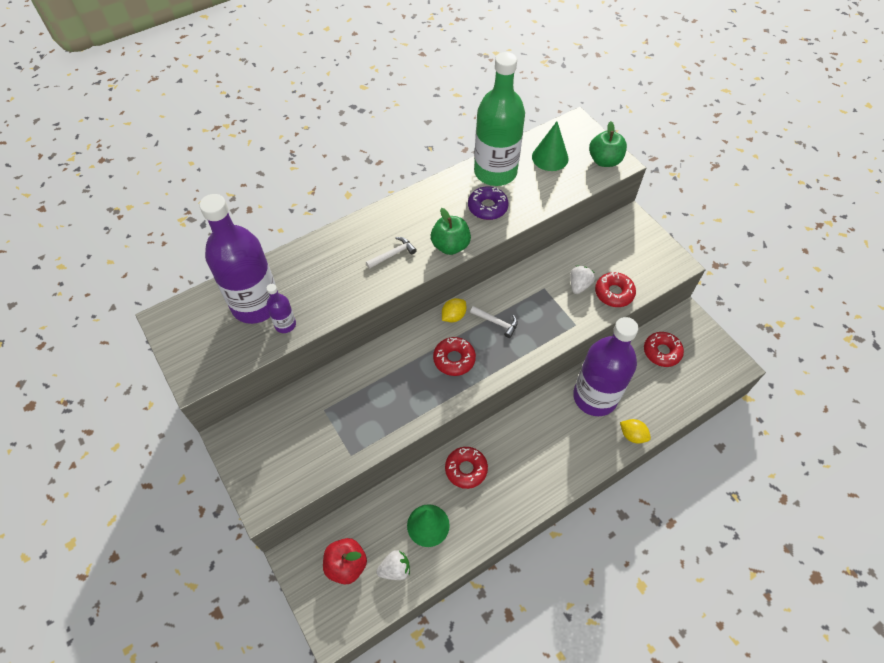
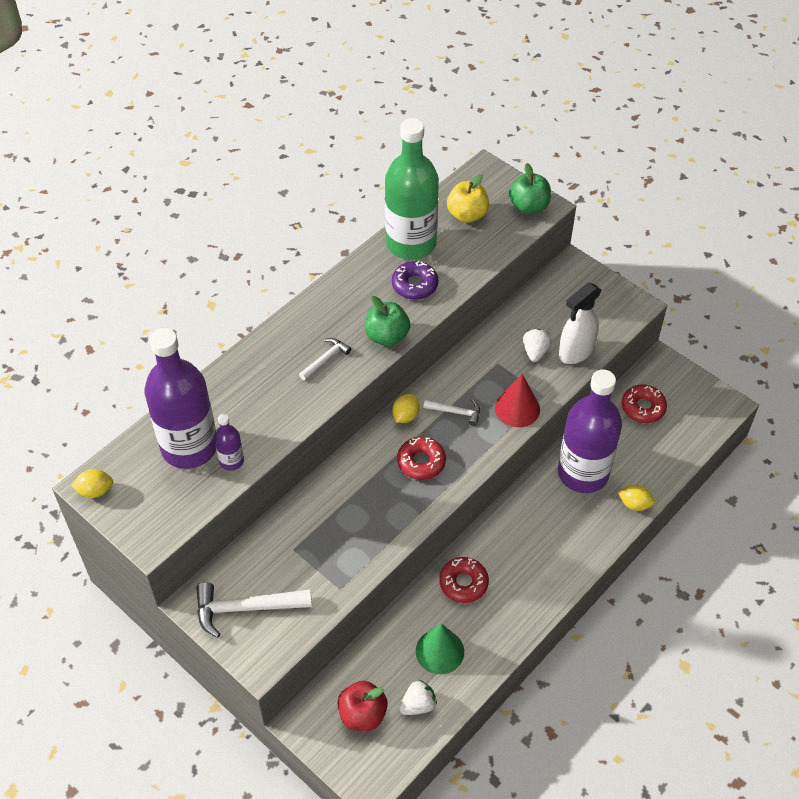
camera: 15 degrees left, 5 degrees down
green cone [532,122,569,171] -> yellow apple [447,174,489,223]
red donut [595,272,636,307] -> white spray bottle [559,283,601,364]
none -> yellow lemon [71,469,113,498]
none -> white hammer [196,582,312,638]
none -> red cone [495,374,540,427]

